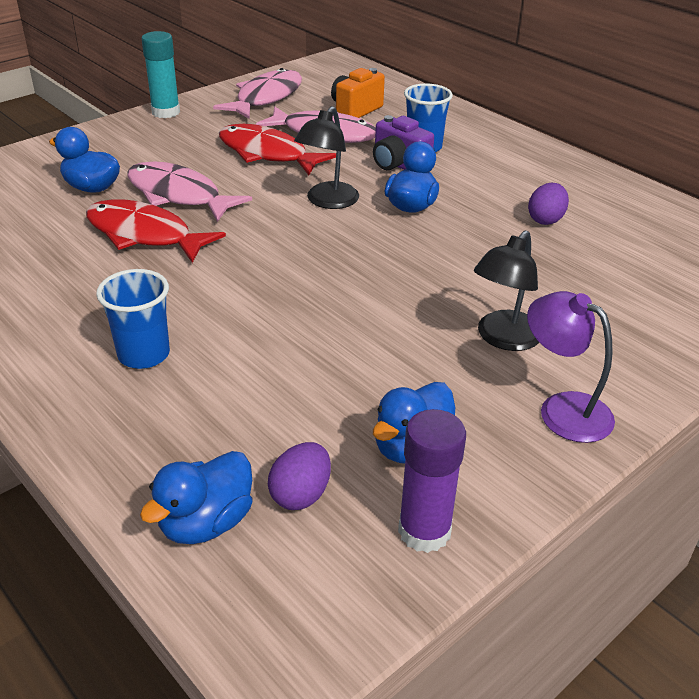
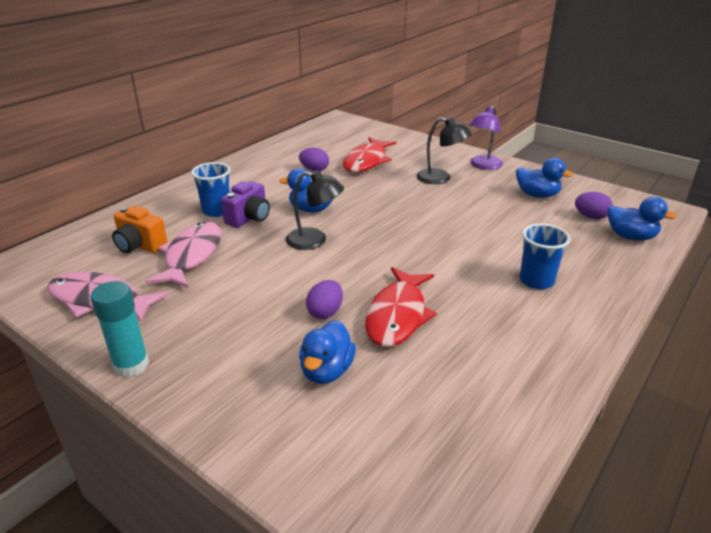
camera: 100 degrees left, 5 degrees down
pink fish [127,161,252,222] -> purple egg [306,280,343,319]
red fish [219,124,336,175] -> red fish moved to [343,137,396,172]
purple glue stick [398,409,466,553] -> none

